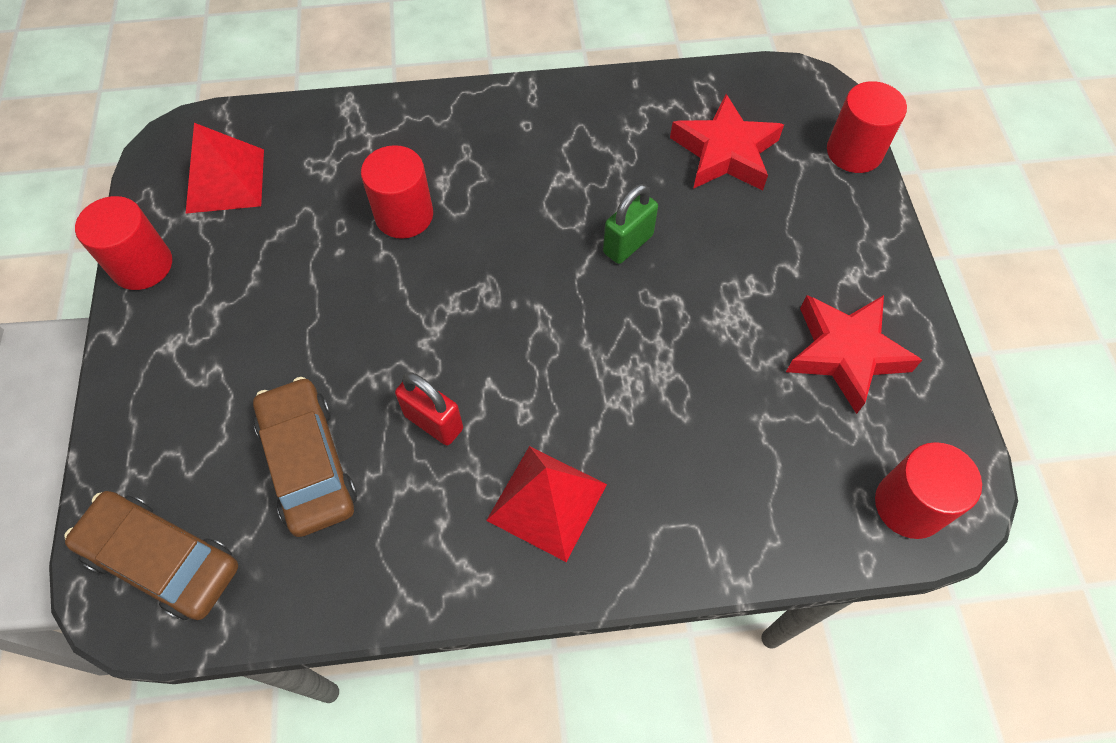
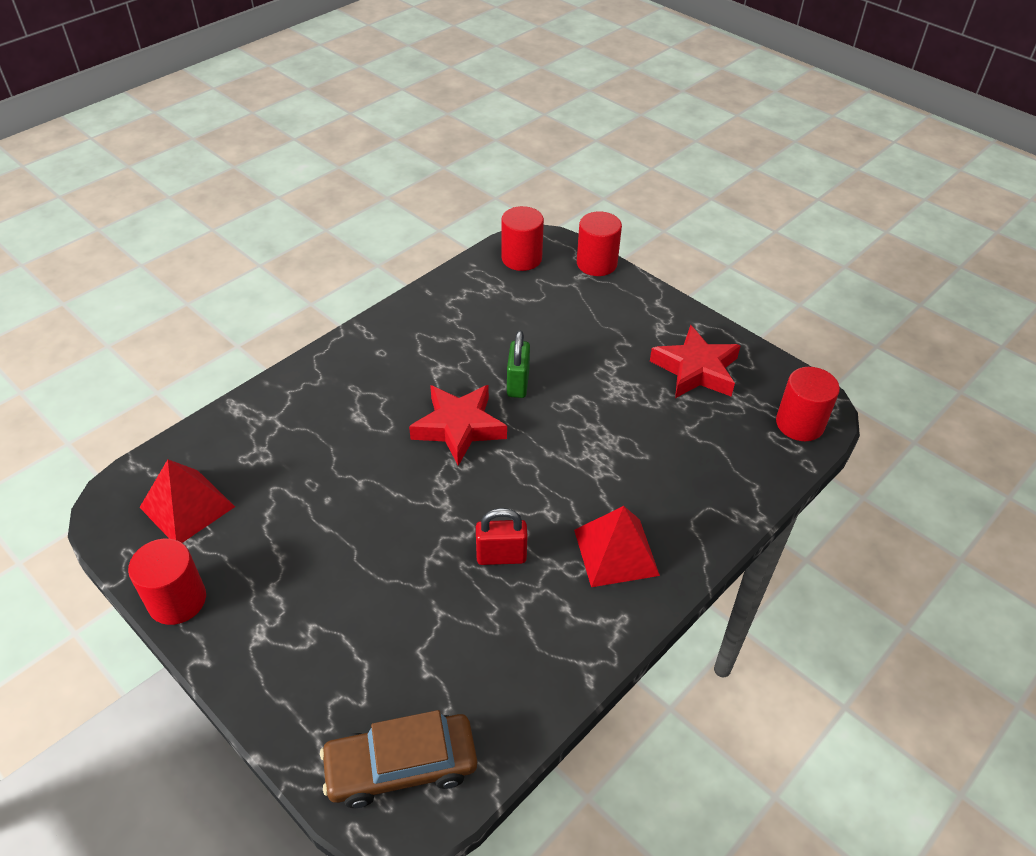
camera: 40 degrees left, 15 degrees down
brown car [253,377,357,537] -> none
red cylinder [361,145,433,239] -> red cylinder moved to [501,206,544,271]
red star [670,94,784,191] -> red star moved to [409,385,507,466]

